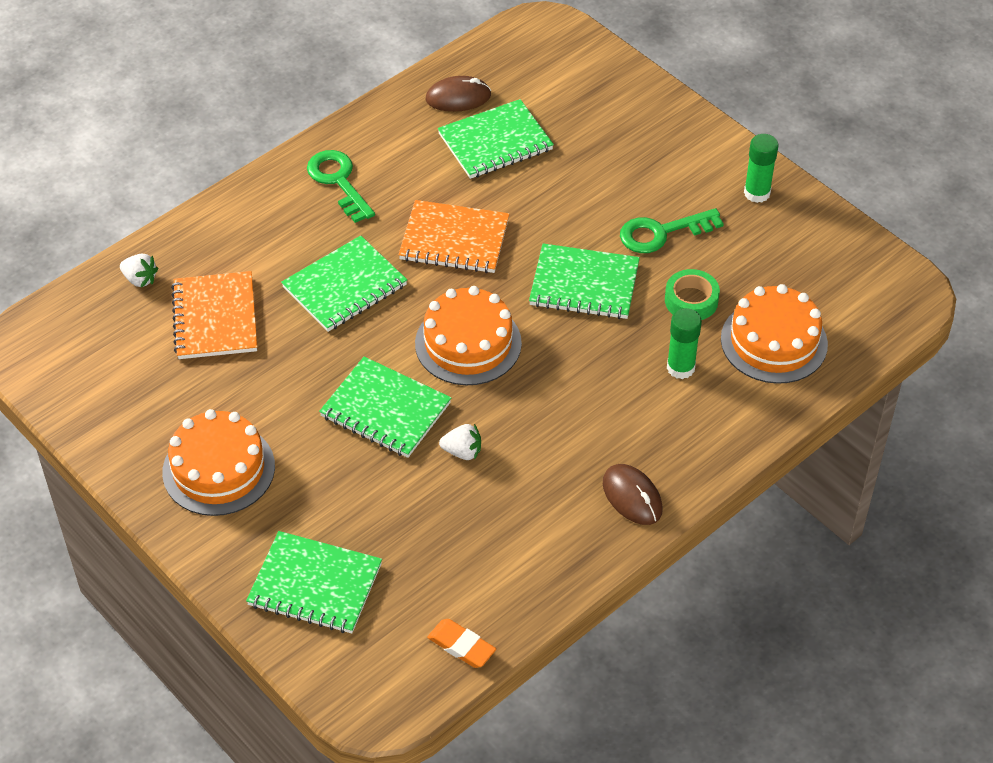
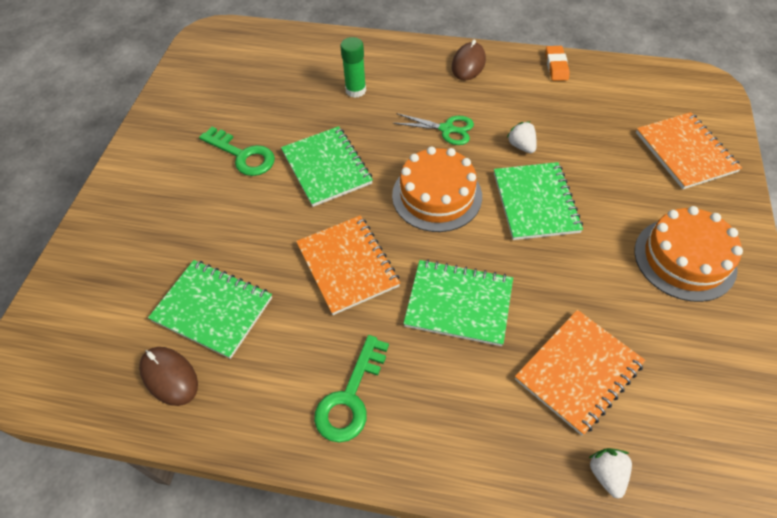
camera: 125 degrees left, 5 degrees up
green notebook [246,531,382,634] -> orange notebook [636,112,742,189]
orange eraser [427,619,496,668] -> orange eraser moved to [545,46,570,81]
green tape [665,269,720,320] -> none
orange cake [721,284,828,384] -> none
green glue stick [744,134,779,203] -> none
none -> green scissors [393,113,474,145]

